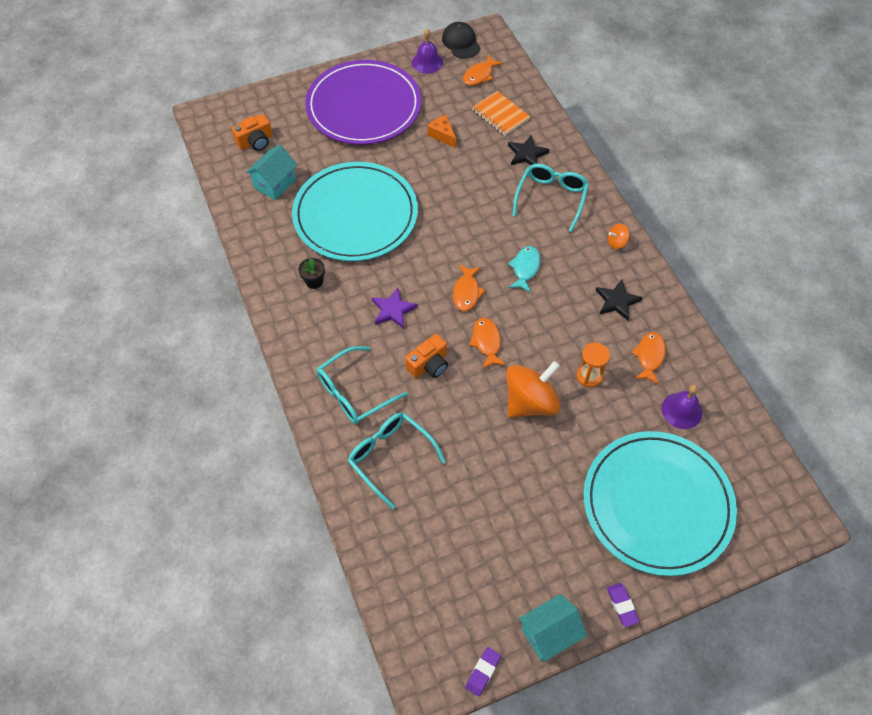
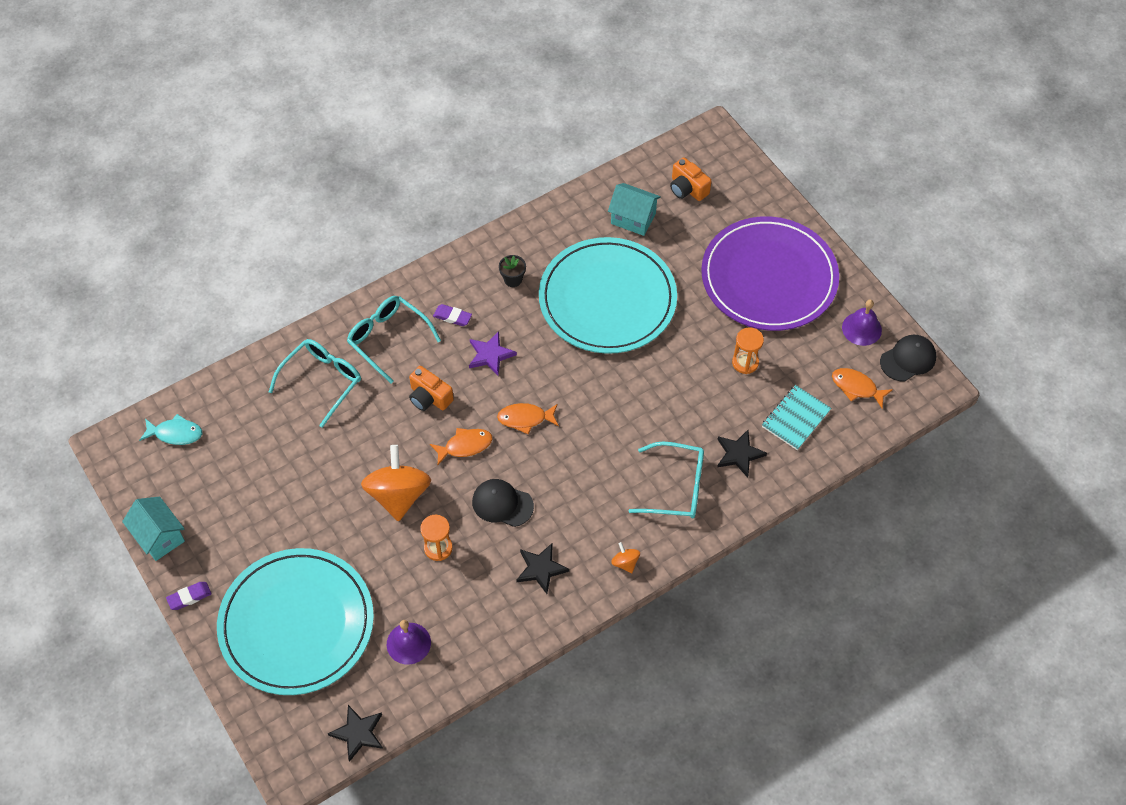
camera: 80 degrees right, 0 degrees up
orange cheese [427,115,456,148] -> orange hourglass [732,327,764,374]
purple eraser [465,647,501,696] -> purple eraser moved to [433,304,472,326]
orange notebook [472,91,530,136] -> turquoise notebook [762,385,831,450]
orange spinning top [506,361,561,418] -> orange spinning top turned 135 degrees counterclockwise [361,445,431,521]
turquoise fish [508,246,541,293] -> turquoise fish moved to [139,414,202,445]
orange fish [631,332,666,385] -> none
none -> black star [328,705,383,762]
none -> black cap [472,479,534,527]

